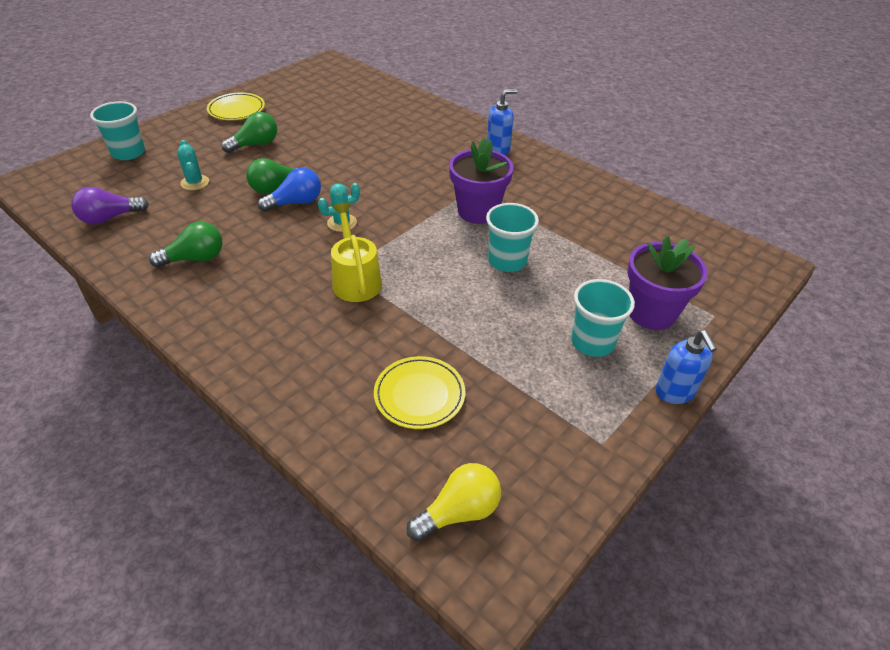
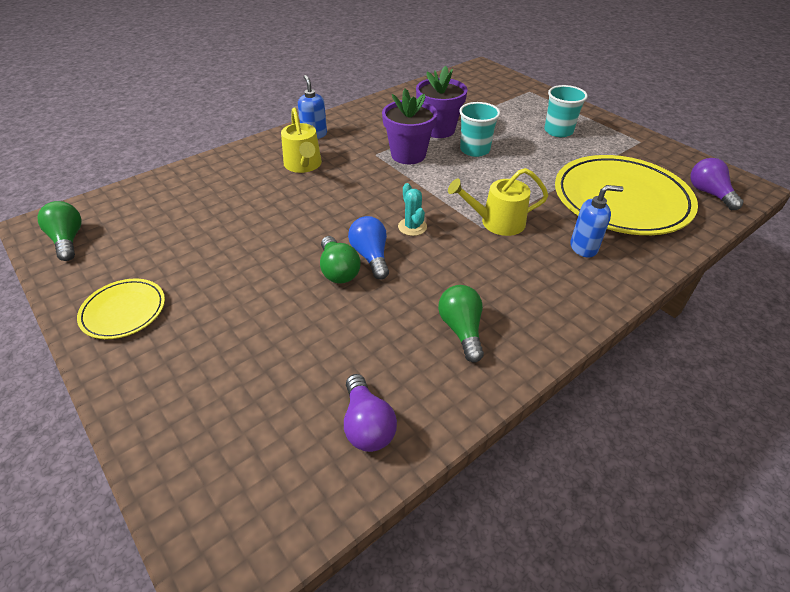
camera: 80 degrees left, 0 degrees up
turquoise cup [90,101,145,160] -> none
turquoise cactus [177,140,209,190] -> none
green light bulb [221,112,277,153] -> green light bulb moved to [37,201,82,261]
yellow plate [374,356,465,429] -> yellow plate [555,155,698,235], size x2.08
yellow light bulb [407,463,501,541] -> purple light bulb [690,158,744,210]
purple flower pot [627,236,708,330] -> purple flower pot moved to [416,66,468,138]
blue soap dispenser [656,330,717,404] -> blue soap dispenser moved to [570,185,623,258]
none -> yellow watering can [281,107,322,173]

